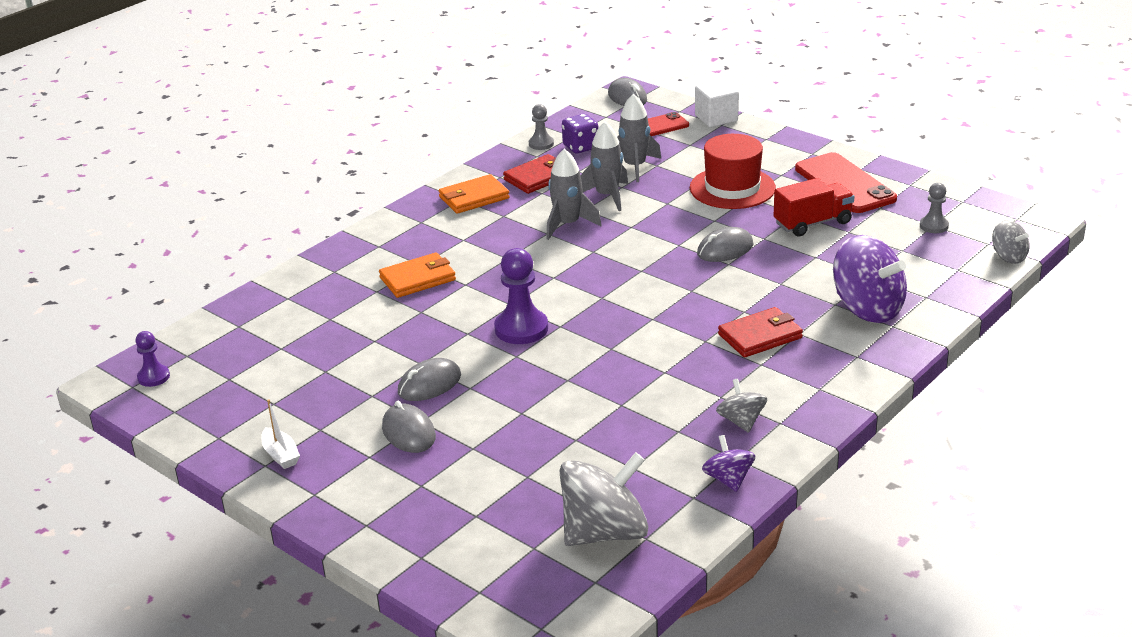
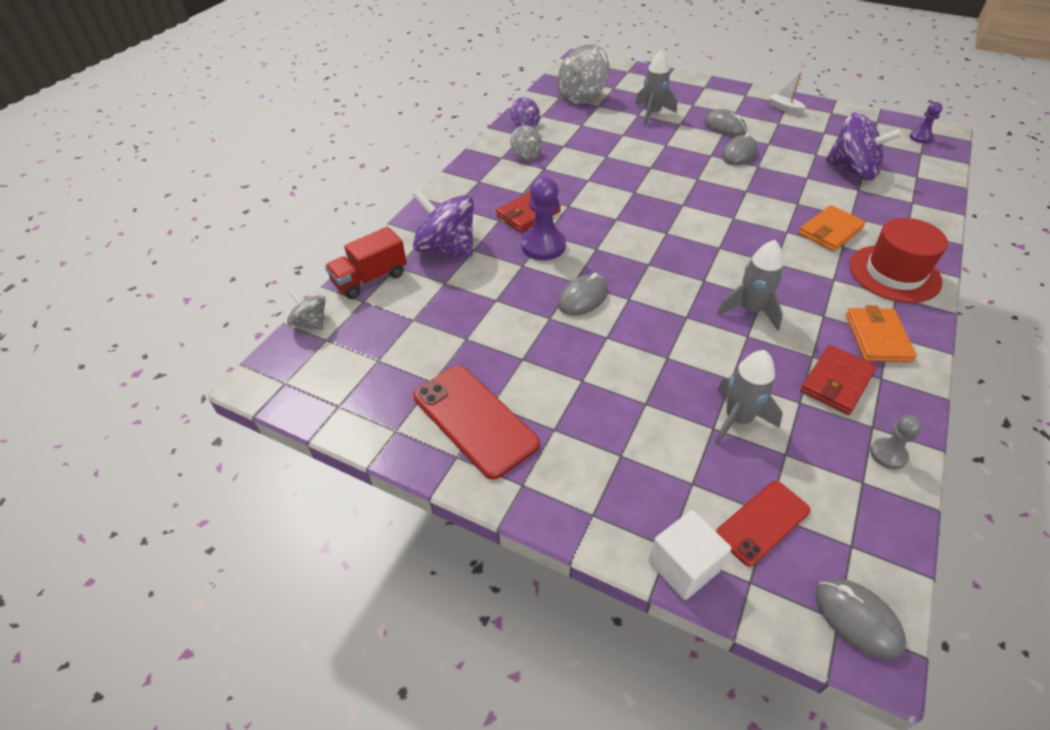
camera: 165 degrees right, 15 degrees up
orange wallet [439,174,510,214] -> orange wallet turned 45 degrees counterclockwise [846,305,917,362]
purple pawn [494,248,548,344] -> purple pawn moved to [521,177,566,260]
purple dice [562,114,599,154] -> none
grey rocket [580,121,628,211] -> grey rocket moved to [635,50,677,126]
red hat [690,134,776,209] -> red hat moved to [849,218,948,303]
red truck [773,178,854,236] -> red truck moved to [325,227,407,299]
grey pawn [920,183,949,233] -> none
none -> purple spinning top [826,112,902,180]

